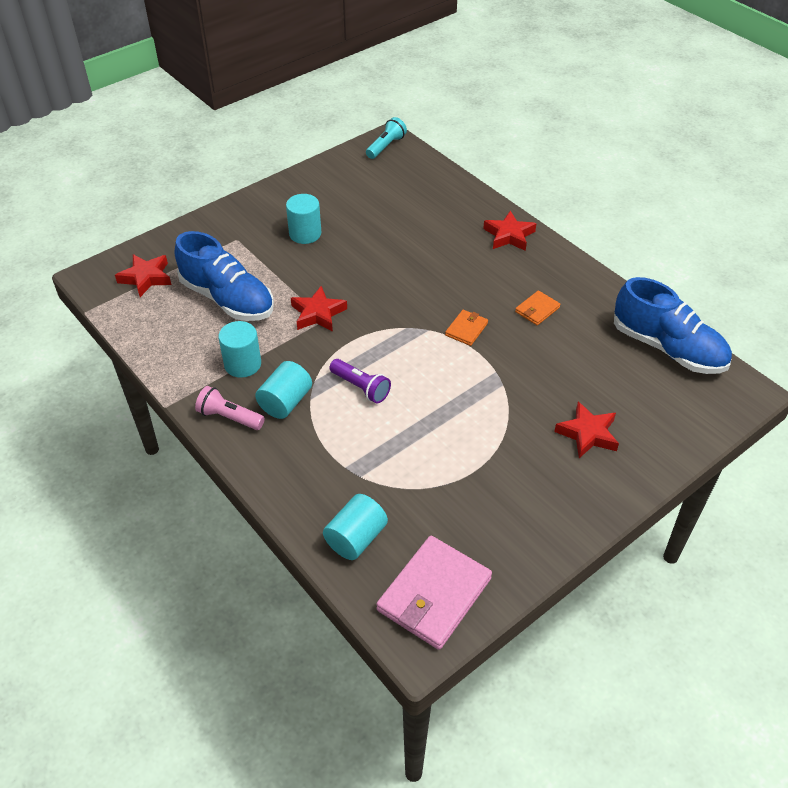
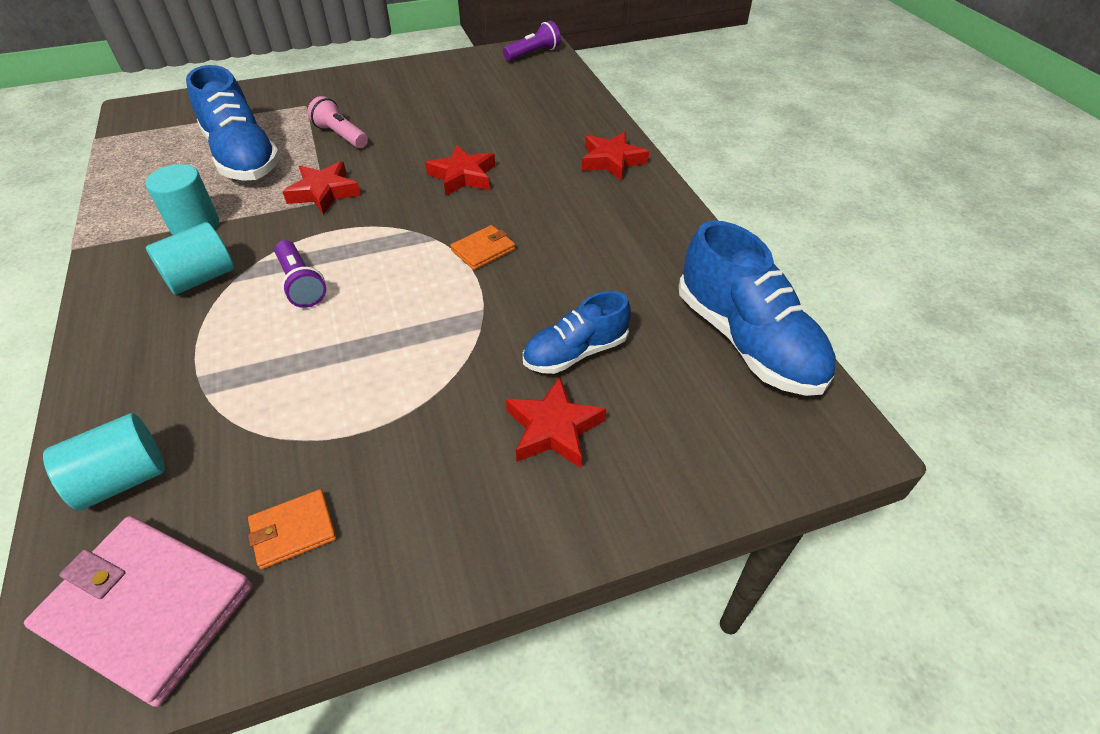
camera: 20 degrees right, 0 degrees up
red star [115,254,171,297] -> red star moved to [425,145,495,196]
pink flashlight [195,386,265,430] -> pink flashlight moved to [307,96,368,148]
turquoise cylinder [286,194,321,244] -> none
turquoise flashlight [366,117,407,159] -> purple flashlight [503,21,561,61]
pink wallet [376,536,492,650] -> pink wallet turned 60 degrees clockwise [24,516,253,707]
orange wallet [515,290,561,325] -> orange wallet moved to [248,489,337,569]
none -> blue shoe [523,291,631,374]

